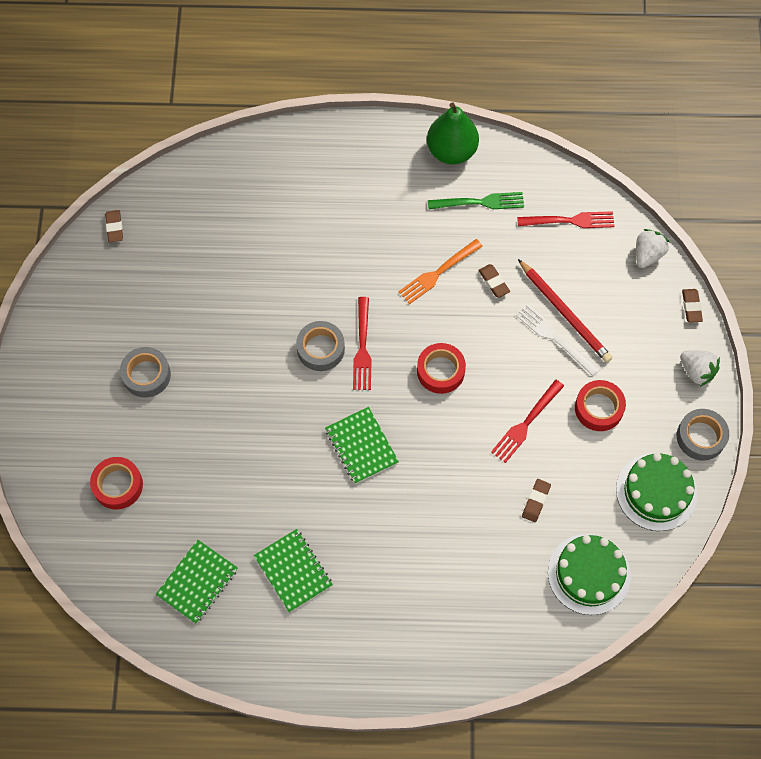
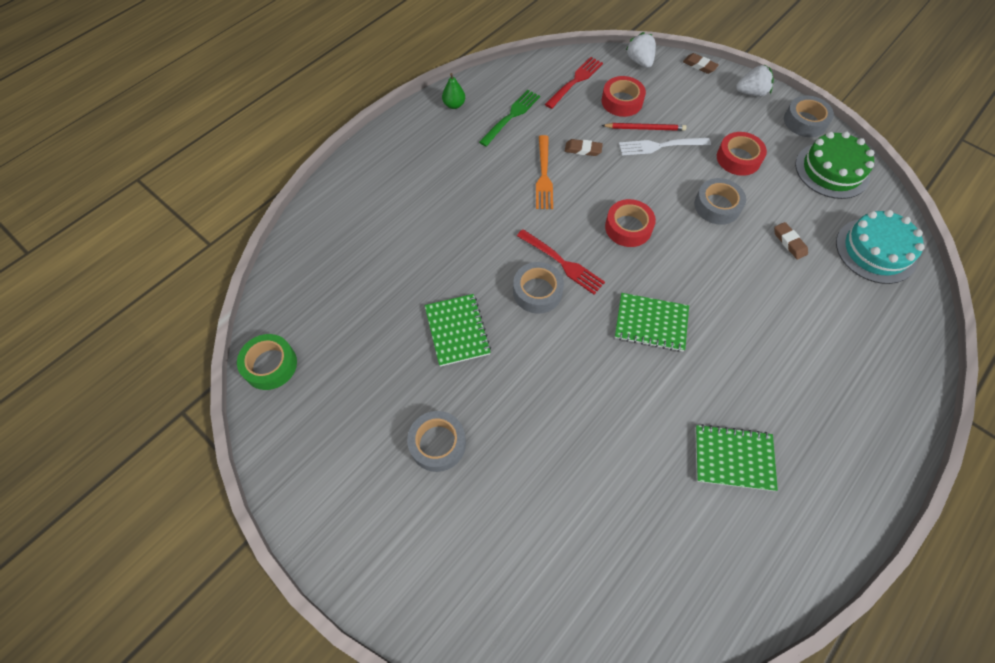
camera: 50 degrees left, 5 degrees down
red tape [90,457,143,509] -> red tape moved to [602,76,646,117]
brown eraser [105,210,123,242] -> green tape [237,334,297,390]
green notebook [156,540,238,624] -> green notebook moved to [425,294,491,367]
green pear [427,102,479,164] -> green pear [442,73,465,109], size x0.49
red fork [491,380,564,463] -> grey tape [694,178,746,225]
red pencil [518,259,612,363] -> red pencil [602,123,686,131], size x0.66
green cake [548,534,631,615] -> turquoise cake [836,210,925,284]

